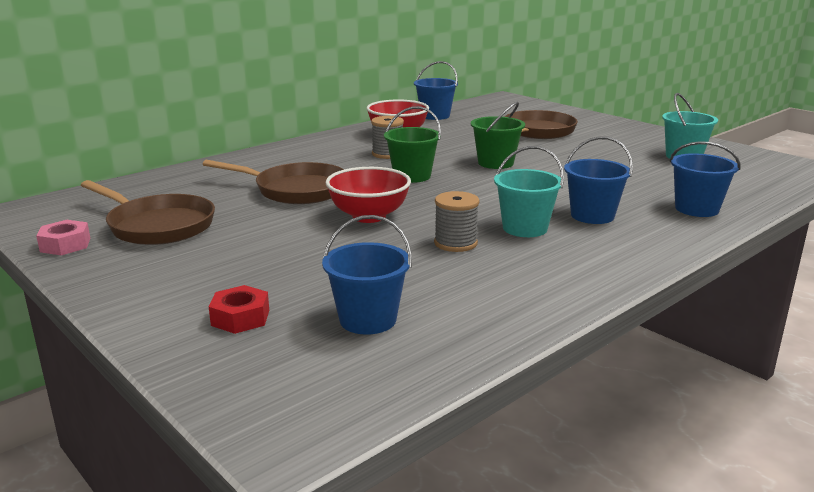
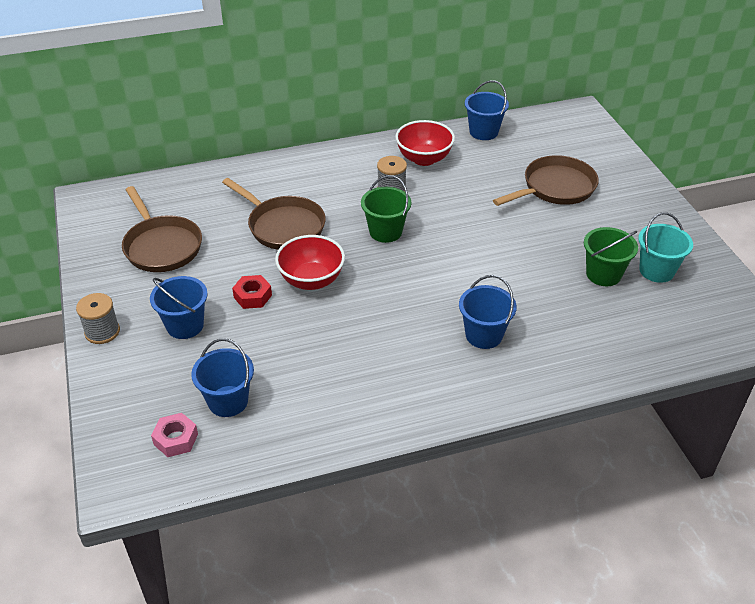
camera: 25 degrees right, 20 degrees up
pink nut [36,220,90,255] -> pink nut moved to [151,413,198,457]
red nut [209,285,269,334] -> red nut moved to [232,275,272,309]
grey spool [434,191,479,252] -> grey spool moved to [76,293,120,344]
green bucket [471,101,525,169] -> green bucket moved to [584,227,638,286]
turquoise bucket [494,146,564,237] -> none
blue bucket [669,142,740,217] -> blue bucket moved to [150,276,208,339]

